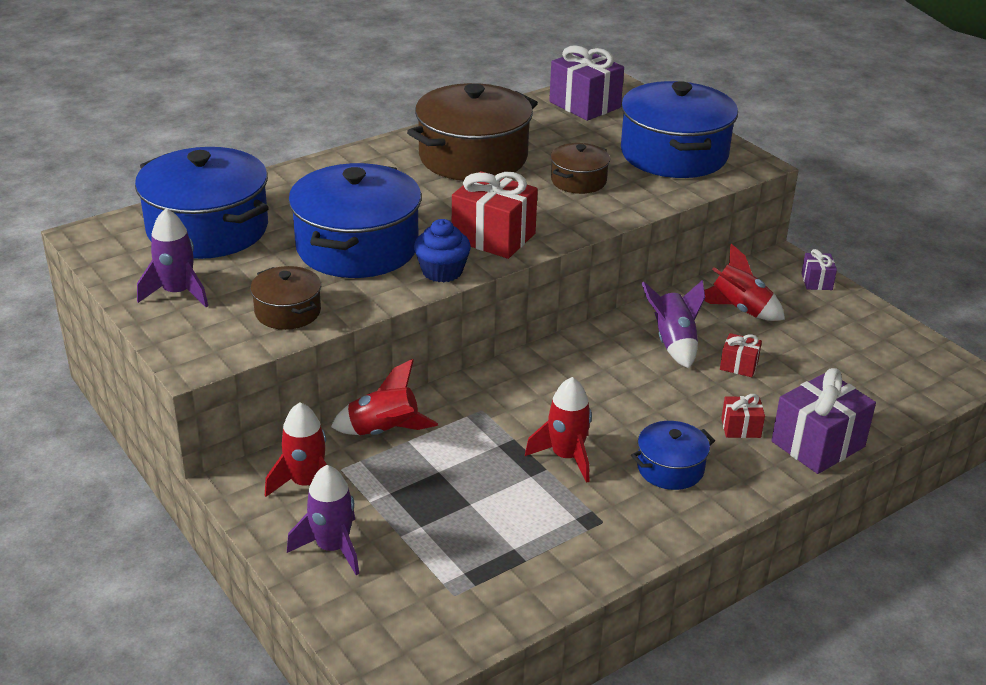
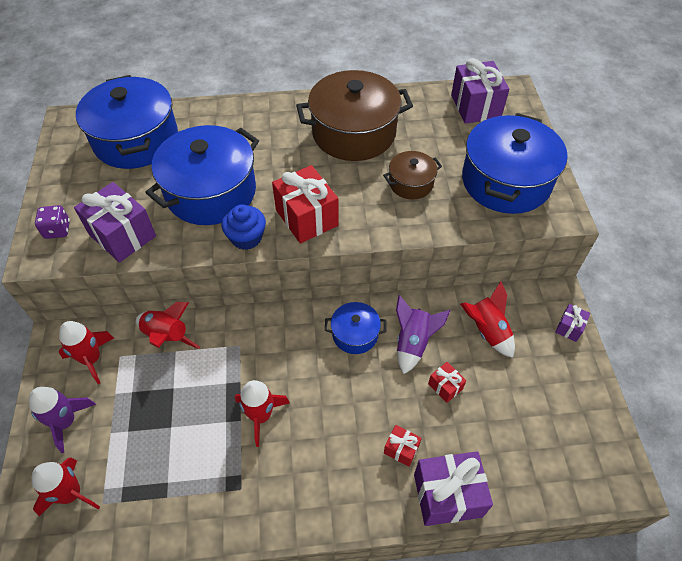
camera: 30 degrees right, 20 degrees up
purple rocket [137,208,208,307] -> none
brown pot [250,266,321,330] -> purple gift [74,182,156,263]
blue pot [631,421,715,490] -> blue pot moved to [325,302,387,354]
none -> red rocket [32,457,100,516]
none -> purple dice [35,205,70,239]

